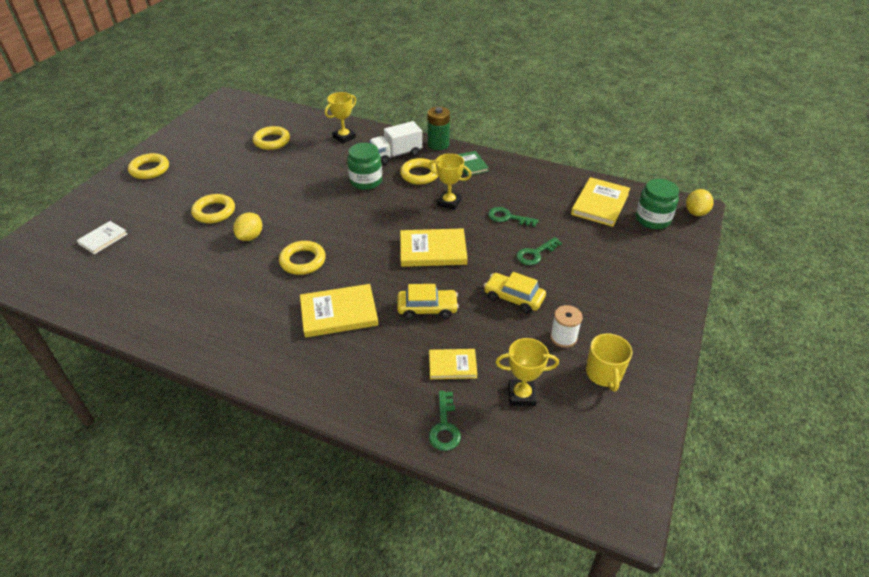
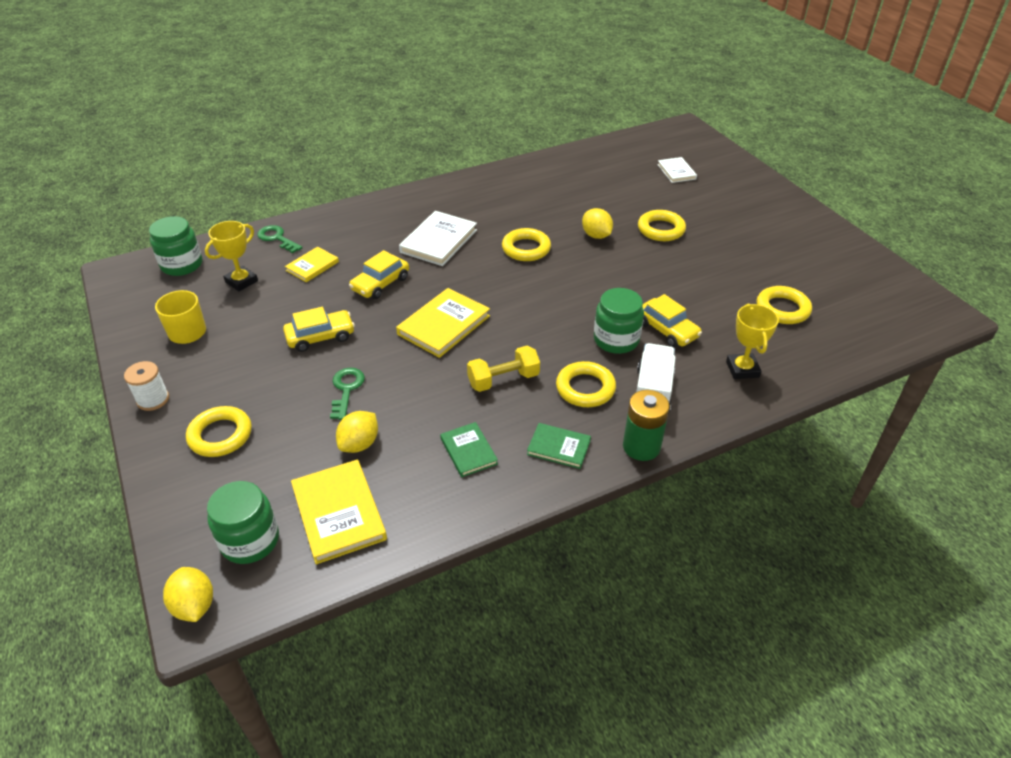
camera: 130 degrees right, 0 degrees up
yellow ring [128,153,169,179] -> yellow ring moved to [186,406,252,457]
yellow book [300,284,378,338] -> white book [399,211,477,266]
yellow trophy [429,153,472,210] -> yellow dumbbell [467,346,540,392]
green key [488,207,539,227] -> none
white spool [550,305,583,348] -> white spool moved to [124,361,169,411]
none -> green jar [149,216,202,276]
none -> yellow lemon [336,411,378,453]
none -> green book [440,422,498,477]
none -> yellow car [642,294,702,347]

